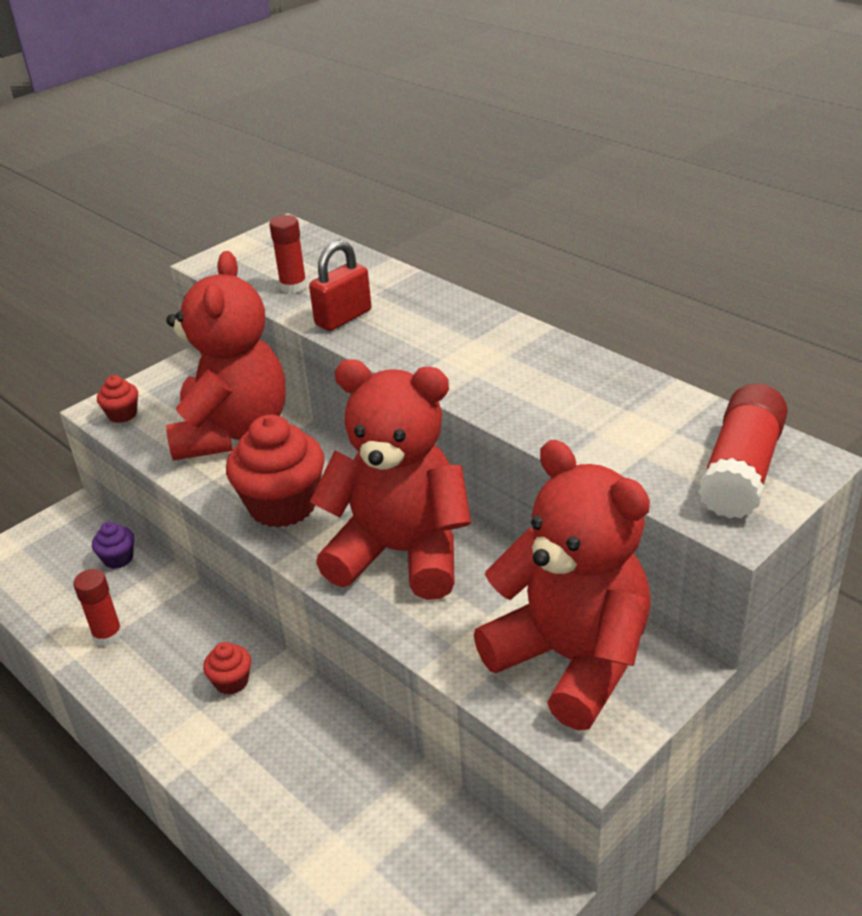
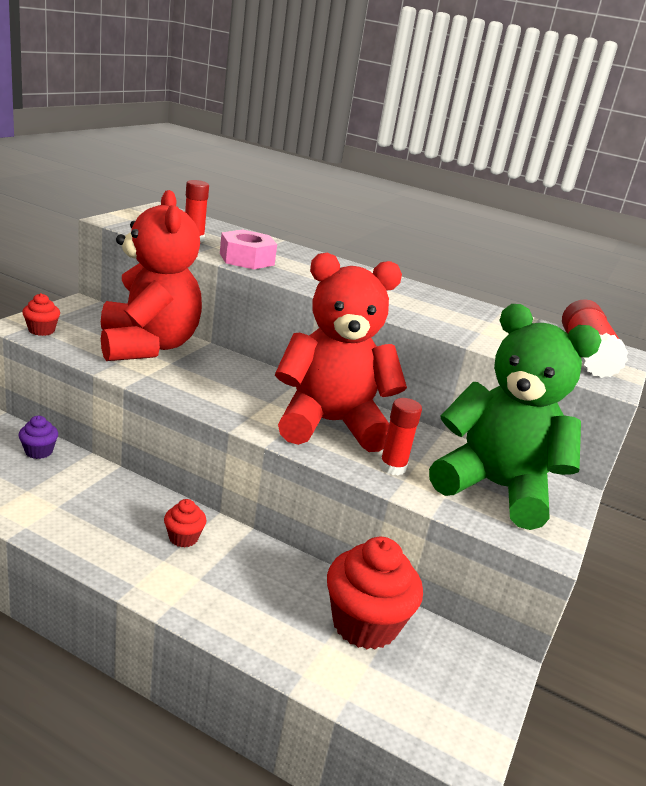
camera: 25 degrees left, 10 degrees down
red glue stick [73,569,123,646] -> red glue stick moved to [379,398,422,475]
red cupcake [226,415,325,528] -> red cupcake moved to [327,537,423,649]
red padlock [309,240,371,331] -> pink nut [220,230,277,269]
red teddy bear [474,440,651,730] -> green teddy bear [429,304,602,530]

